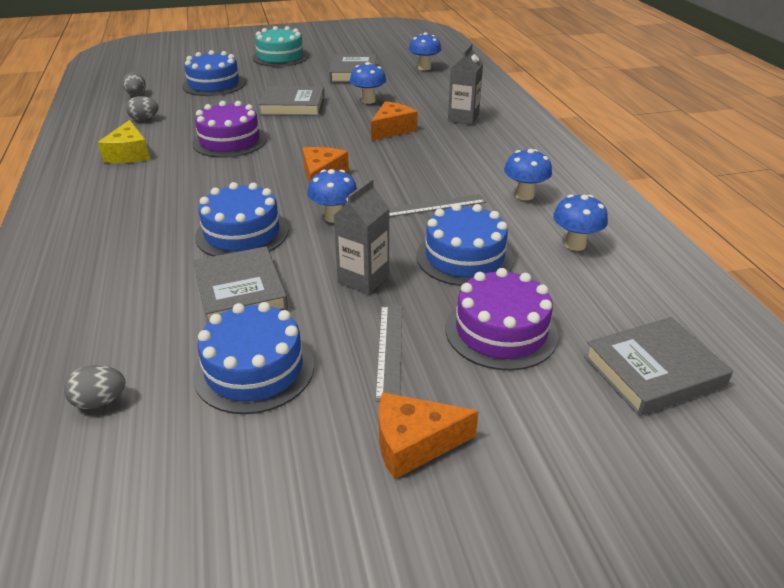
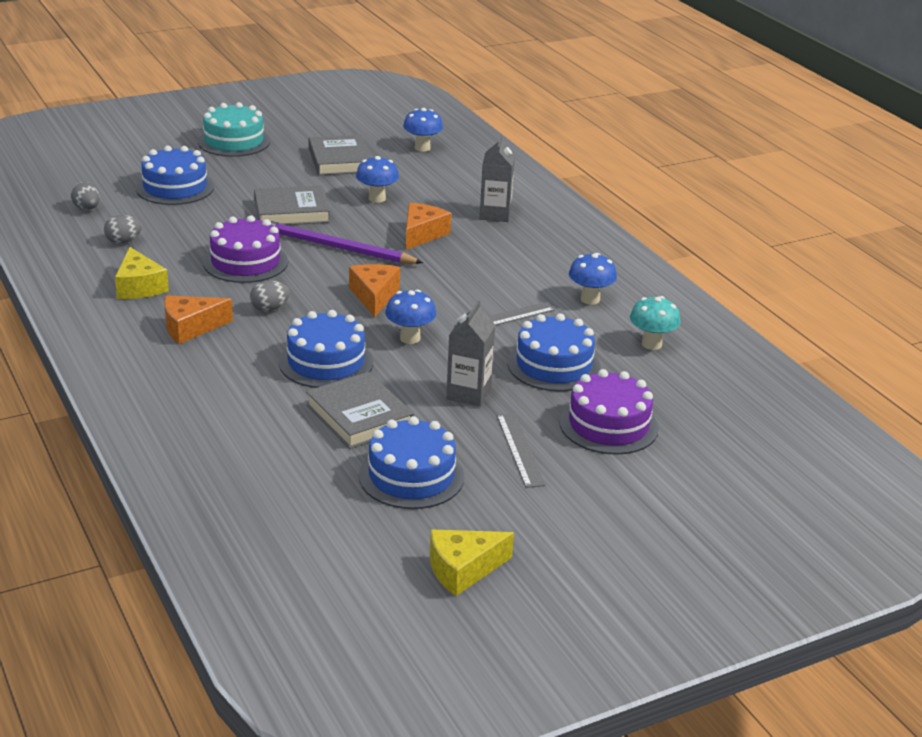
camera: 15 degrees left, 5 degrees down
grey egg [64,365,125,409] -> grey egg moved to [250,281,290,312]
orange cheese [379,392,479,480] -> orange cheese moved to [164,295,233,344]
blue mushroom [553,194,608,251] -> turquoise mushroom [630,296,681,350]
grey book [584,317,733,416] -> none
none -> purple pencil [270,221,423,264]
none -> yellow cheese [430,530,514,596]

